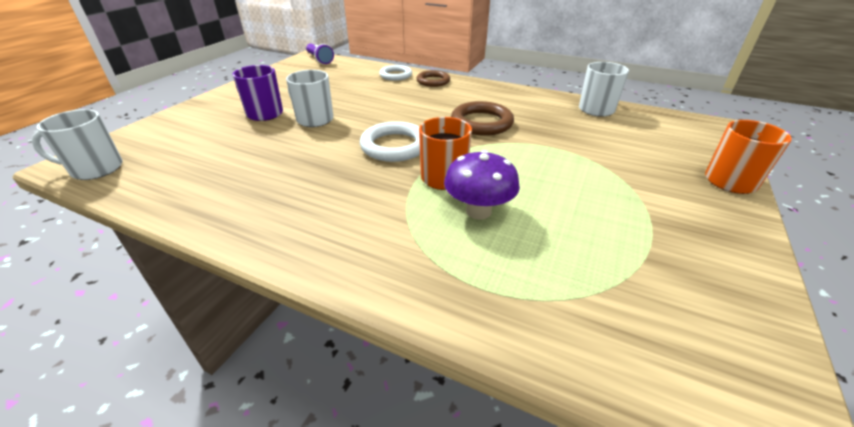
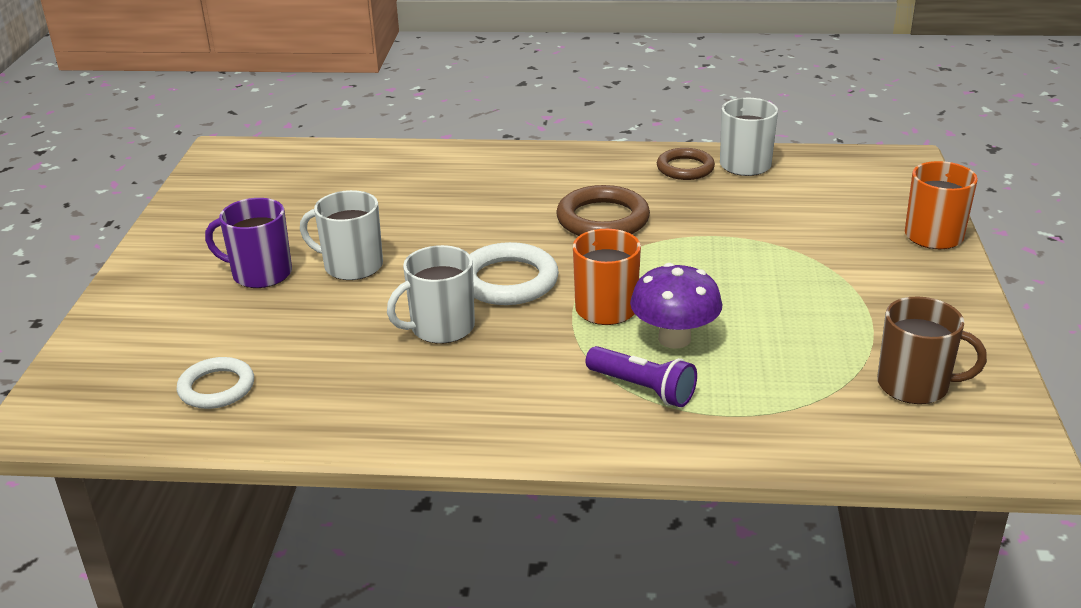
camera: 20 degrees left, 5 degrees down
white mug [32,109,122,180] -> white mug moved to [387,245,475,344]
purple flashlight [306,43,334,64] -> purple flashlight moved to [586,346,697,407]
white ring [379,65,412,81] -> white ring moved to [177,357,254,409]
brown ring [416,70,450,87] -> brown ring moved to [657,148,715,180]
none -> brown mug [877,297,987,404]

